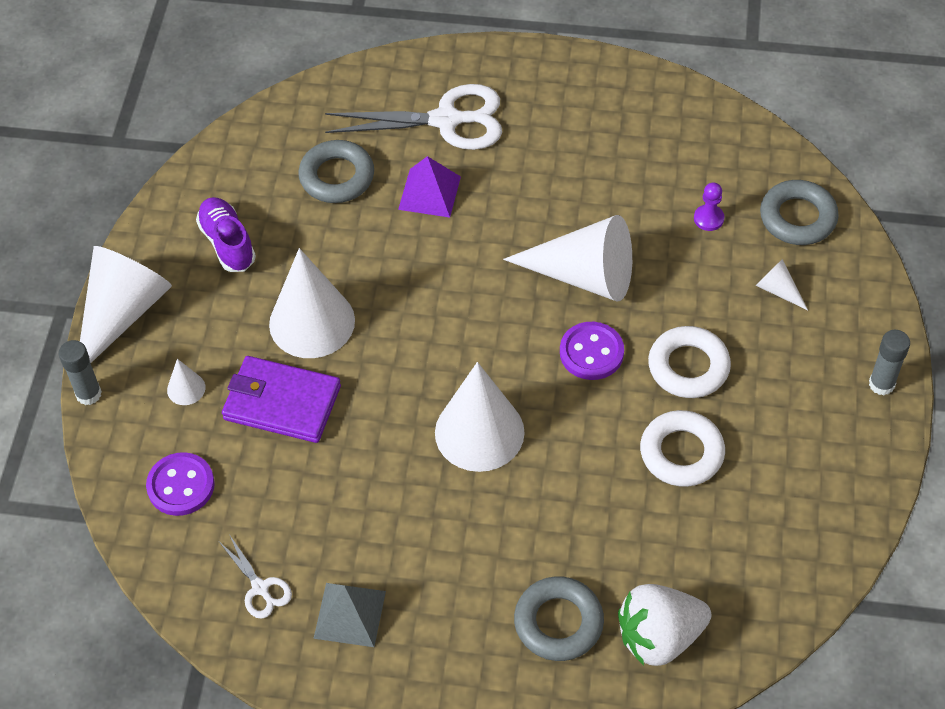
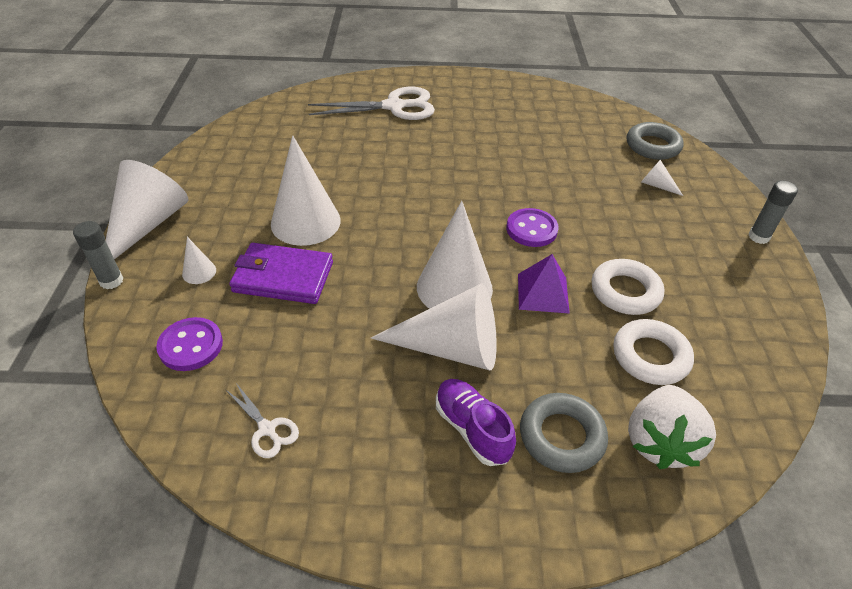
camera: 10 degrees left, 10 degrees down
purple shoe [196,197,256,272] -> purple shoe moved to [436,379,516,466]
grey ring [298,140,374,203] -> none
grey pyramid [313,583,386,647] -> none
purple pyramid [398,156,461,218] -> purple pyramid moved to [518,254,570,314]
white cone [503,215,632,301] -> white cone moved to [371,283,497,370]
white strawberry [618,584,711,666] -> white strawberry turned 45 degrees counterclockwise [628,385,716,469]
white ring [648,326,731,398] -> white ring moved to [613,319,694,385]
purple pawn [694,182,724,231] -> none

